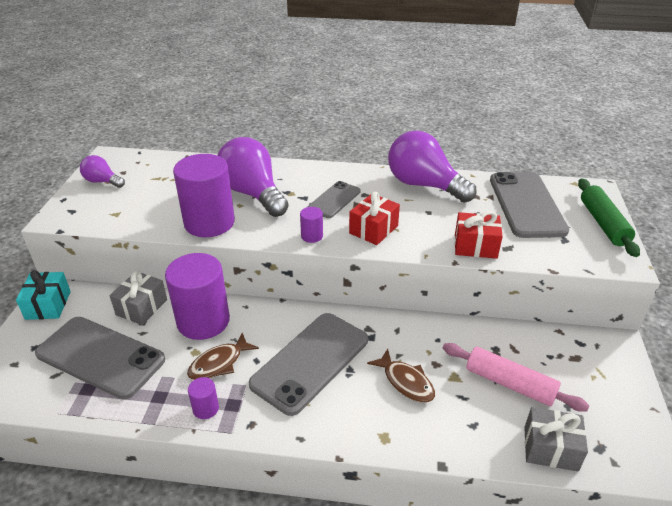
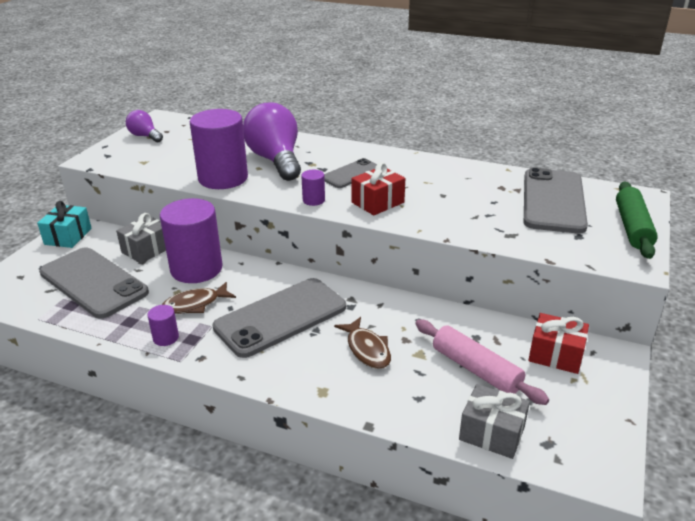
camera: 15 degrees right, 5 degrees down
purple light bulb [388,131,477,203] -> none
red gift [455,211,503,259] -> red gift moved to [528,313,589,374]

